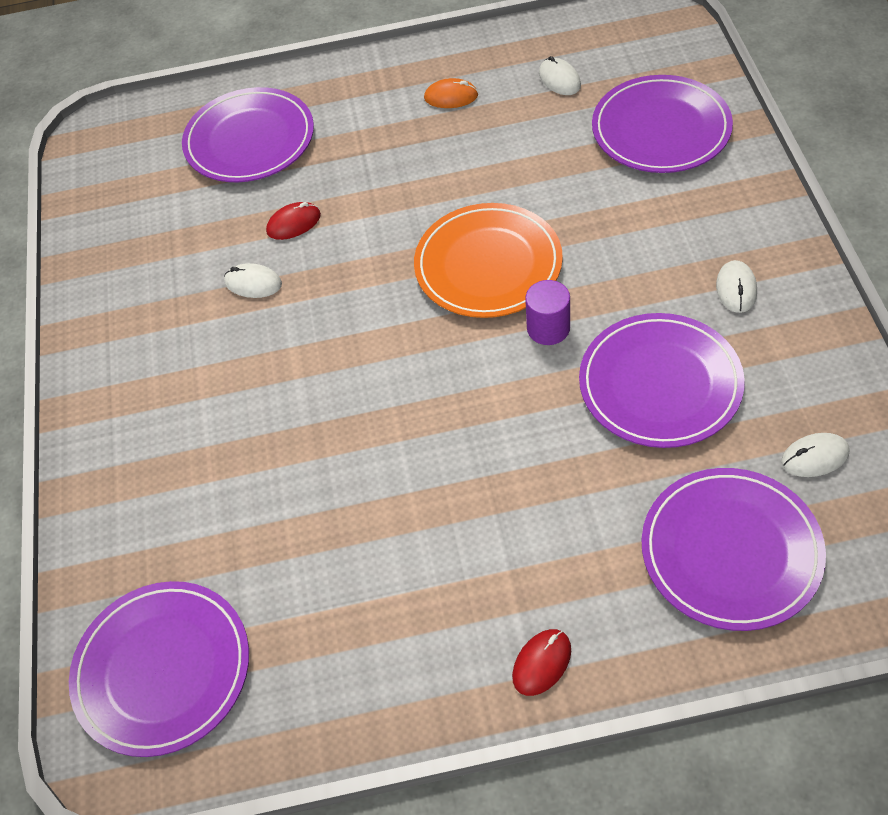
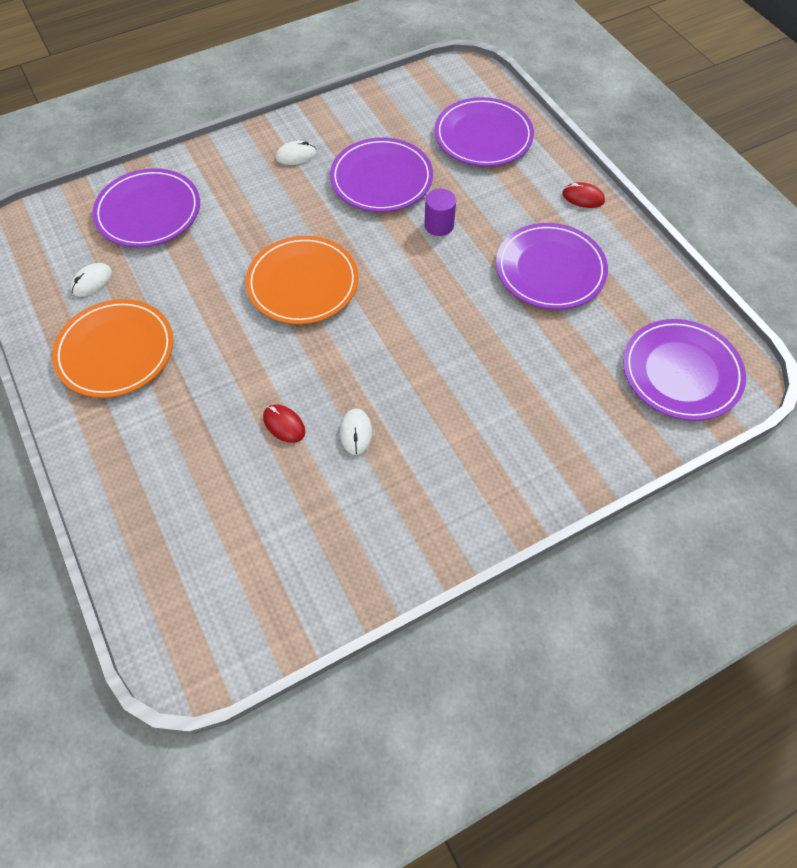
camera: 115 degrees left, 5 degrees up
purple plate [182,87,314,182] -> purple plate moved to [496,223,608,310]
orange mouse [424,78,478,108] -> orange plate [52,299,173,398]
purple cylinder [525,280,570,345] -> purple cylinder moved to [424,189,456,236]
white mouse [781,433,850,477] -> none

